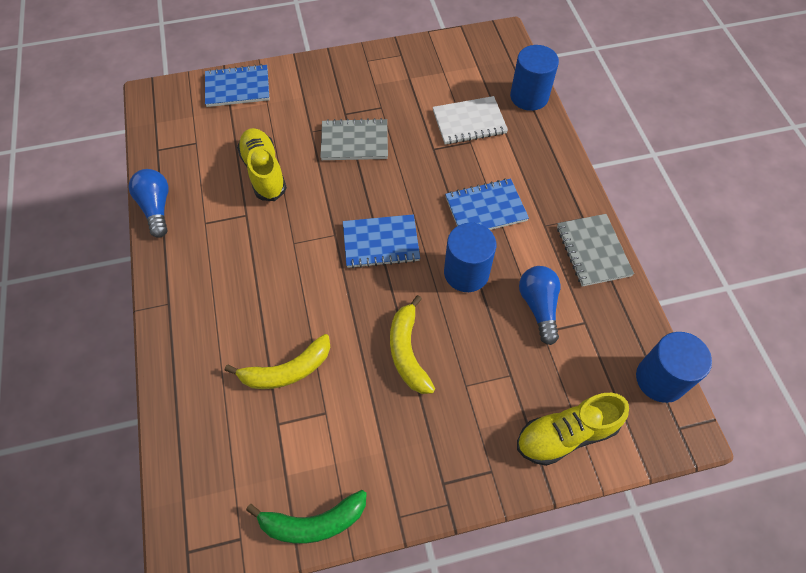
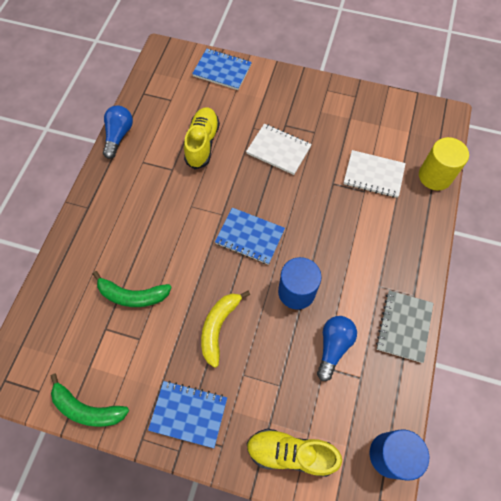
camera: 30 degrees right, 5 degrees up
yellow banana [225,334,330,389] -> green banana [93,271,172,307]
grey notebook [320,118,388,160] -> white notebook [246,124,312,175]
blue notebook [445,178,529,230] -> blue notebook moved to [148,381,227,448]
blue cylinder [510,45,559,111] -> yellow cylinder [419,137,469,191]

